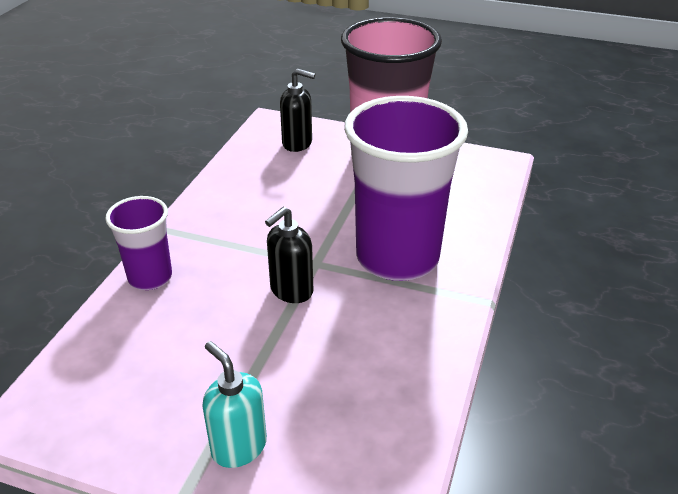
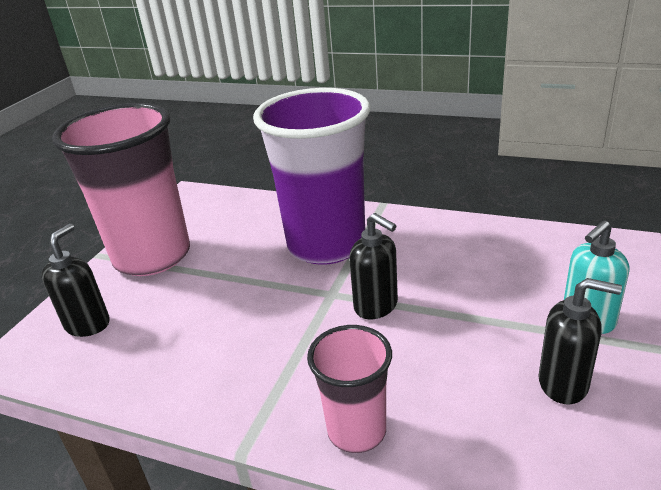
camera: 85 degrees left, 5 degrees down
purple cup [105,196,172,290] -> pink cup [307,325,392,453]
none -> black soap dispenser [538,278,622,404]

